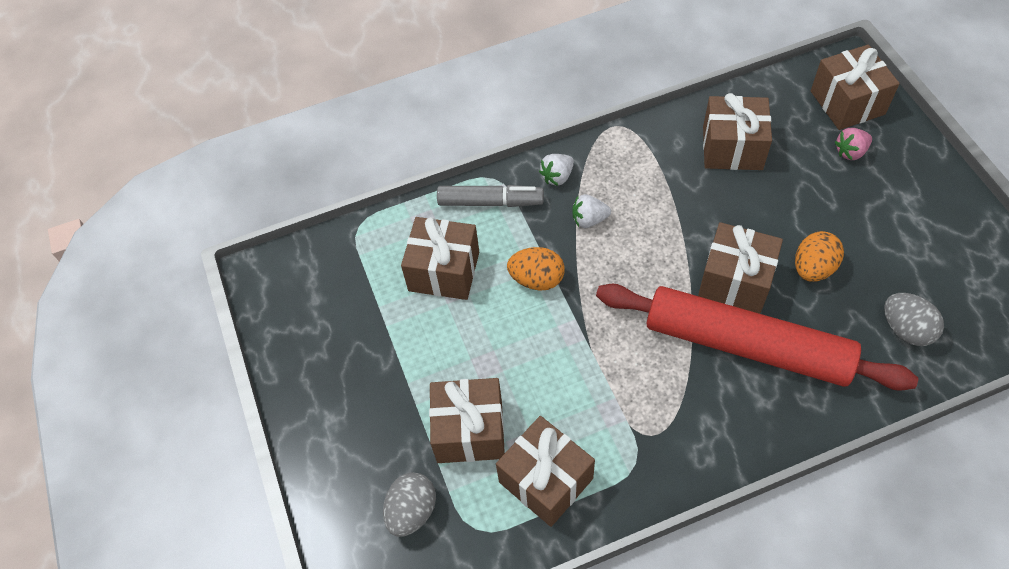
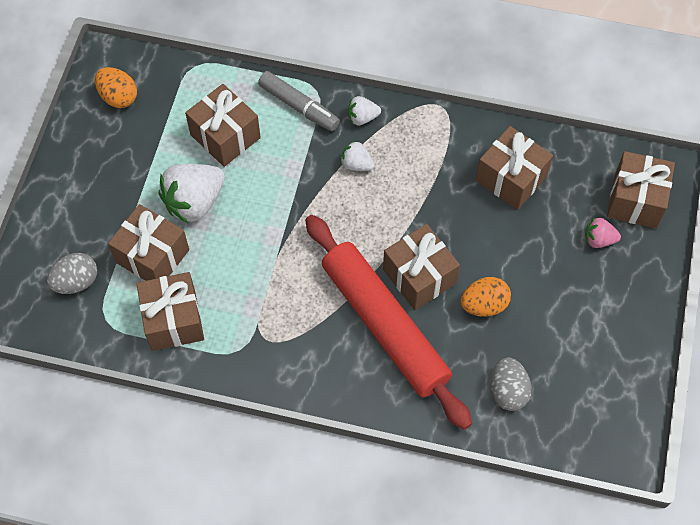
camera: 30 degrees right, 5 degrees up
orange egg [507,247,565,291] -> orange egg moved to [95,67,137,108]
none -> white strawberry [158,164,225,224]

